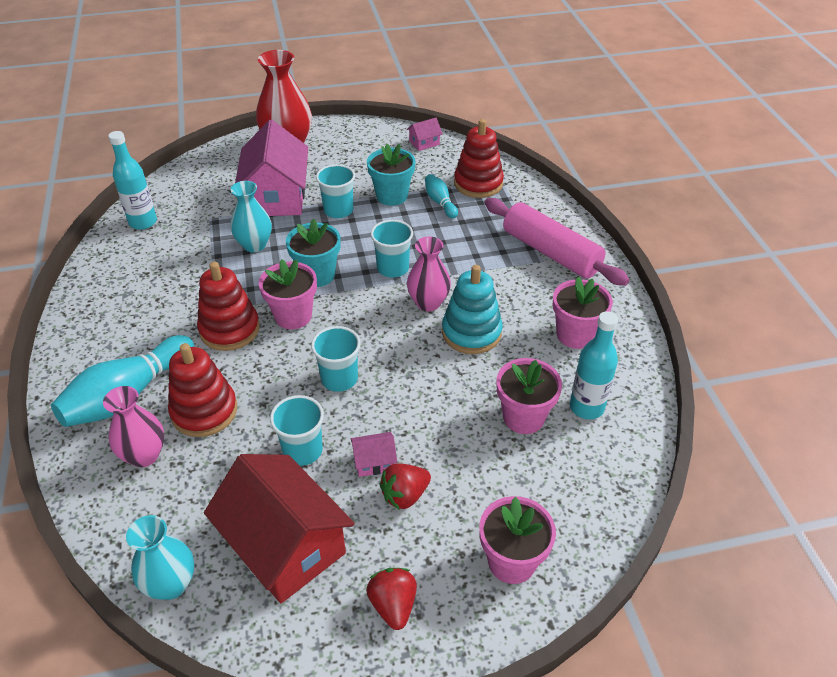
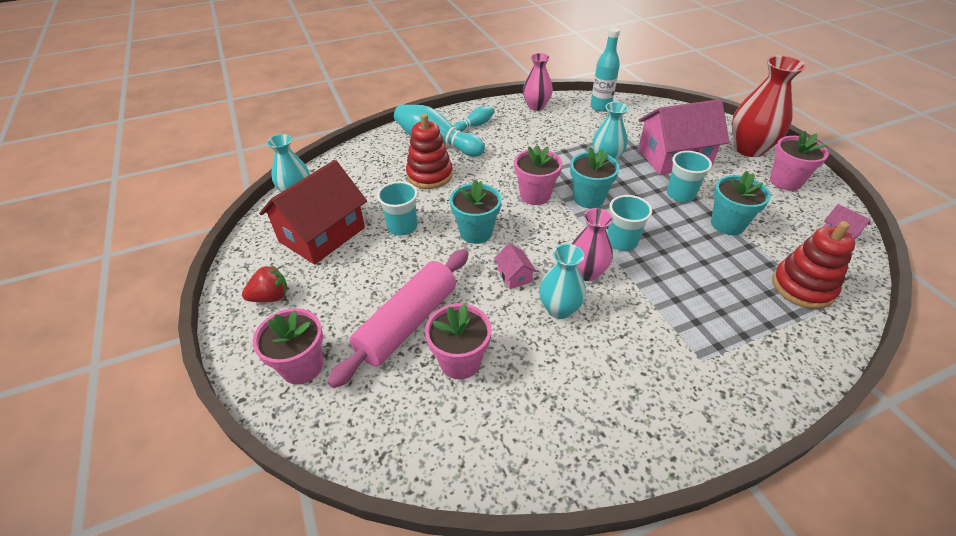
camera: 80 degrees right, 0 degrees up
pink vase [103,386,164,467] -> pink vase moved to [523,53,553,111]
red stacking toy [197,261,260,351] -> none
turquoise cup [311,326,361,392] -> turquoise flower pot [450,179,501,244]
pink house [351,432,397,477] -> pink house moved to [494,243,537,289]
red strawberry [379,464,431,510] -> none
turquoise bowling pin [425,174,458,218] -> turquoise bowling pin moved to [453,106,495,132]
turquoise stacking toy [442,265,503,354] -> turquoise vase [539,244,586,319]
pink rolling pin [485,198,629,286] -> pink rolling pin moved to [327,249,469,388]
pink flower pot [553,277,613,349] -> pink flower pot moved to [770,131,829,191]
turquoise bottle [570,311,618,419] -> none

